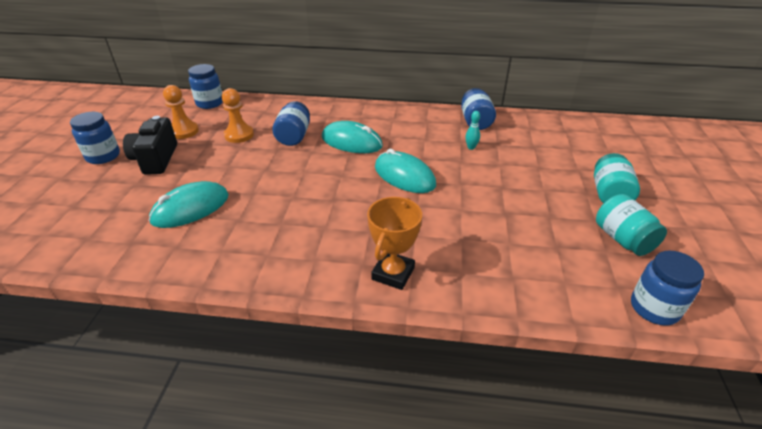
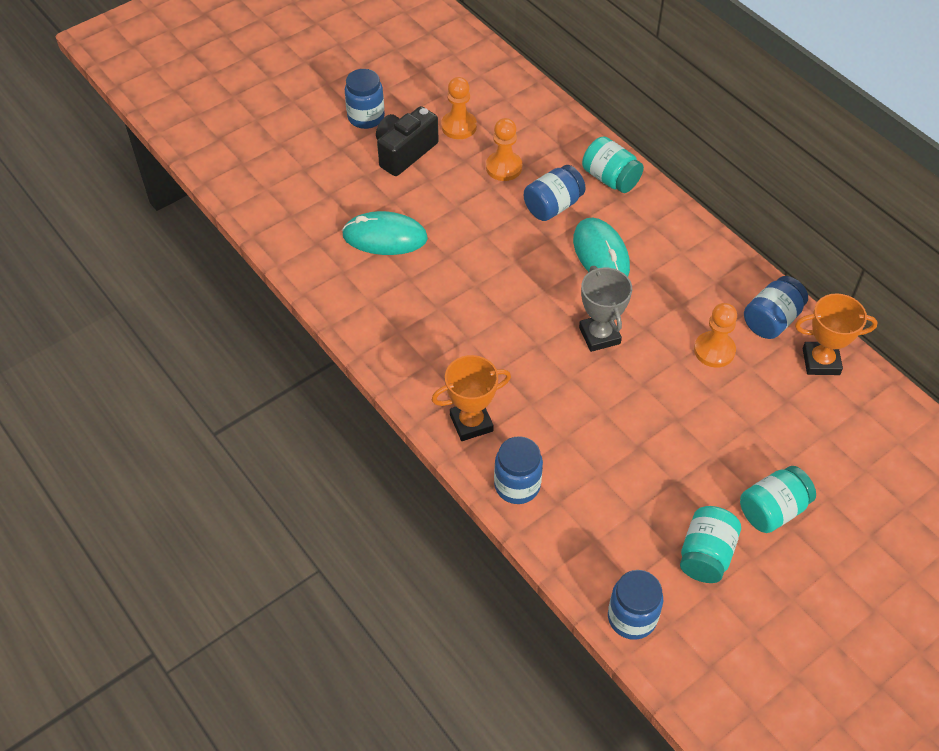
camera: 45 degrees right, 15 degrees up
blue jar [188,64,223,109] -> blue jar moved to [494,436,543,504]
turquoise mouse [375,149,436,193] -> grey trophy [579,266,632,352]
turquoise bowling pin [465,111,480,150] -> orange pawn [694,303,737,368]
none -> turquoise jar [582,136,644,193]
none -> orange trophy [795,293,878,375]

